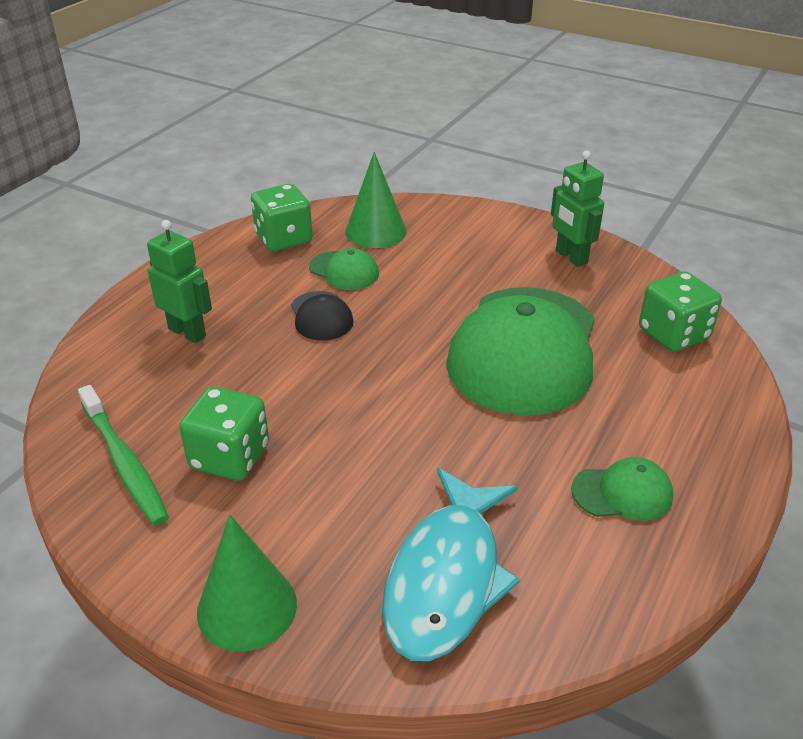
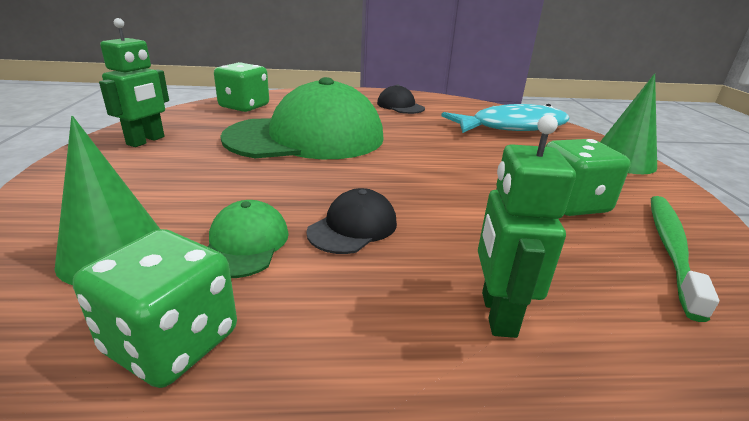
camera: 125 degrees left, 10 degrees down
green cap [571,457,673,521] -> black cap [377,84,425,114]

